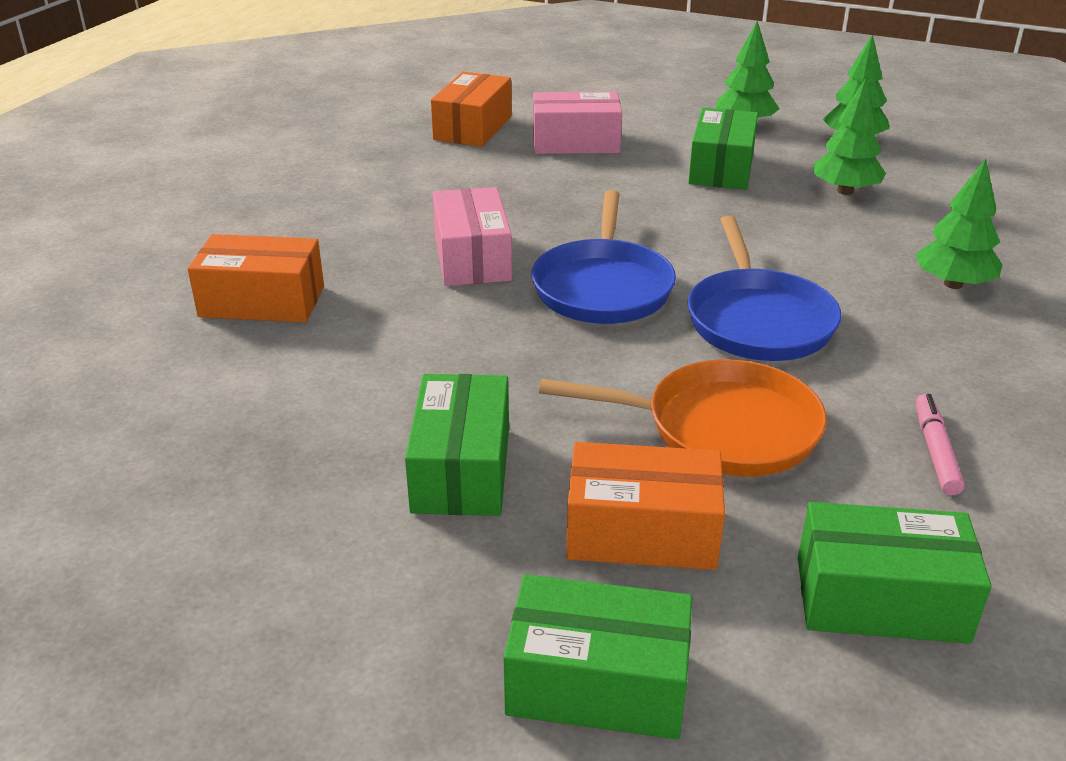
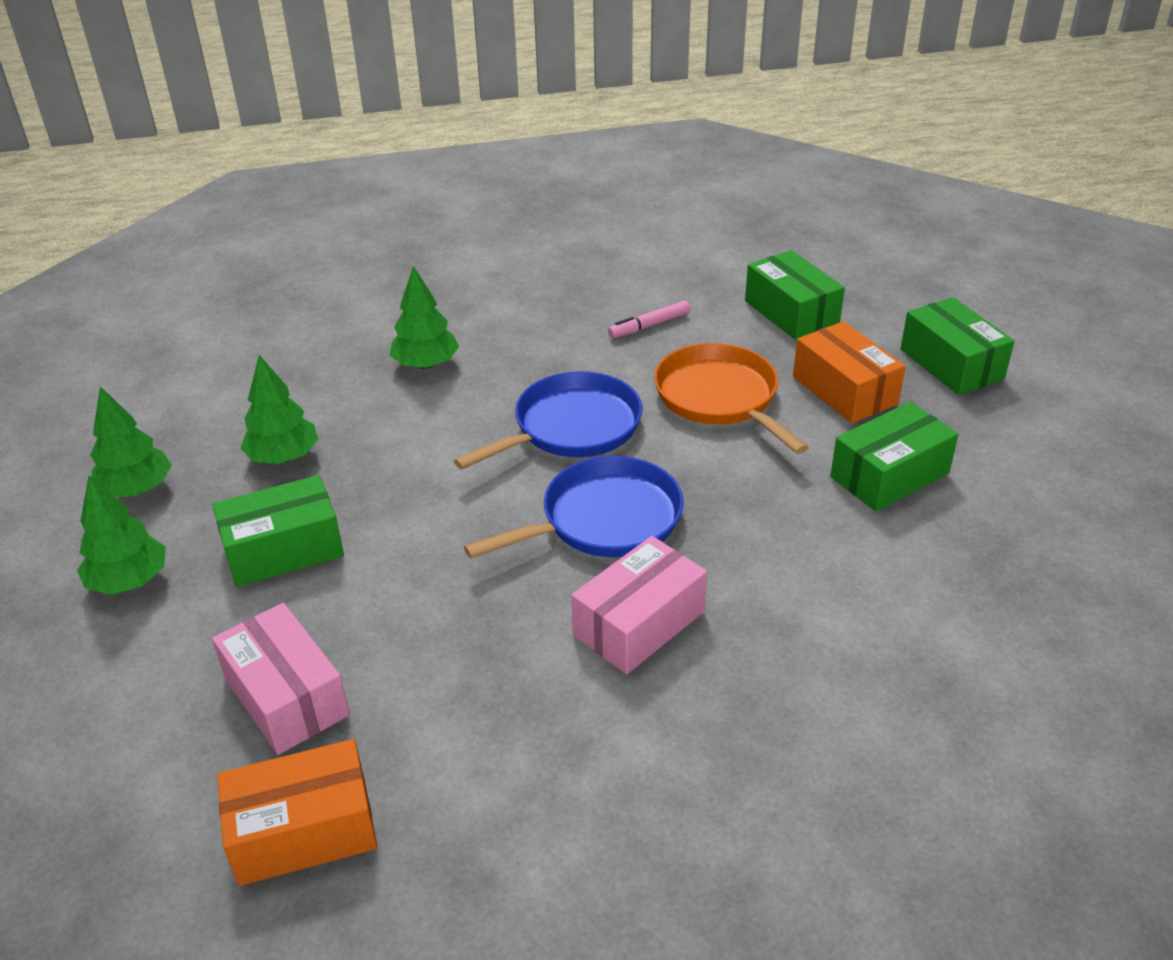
camera: 125 degrees left, 5 degrees up
orange box [188,234,324,323] -> none

